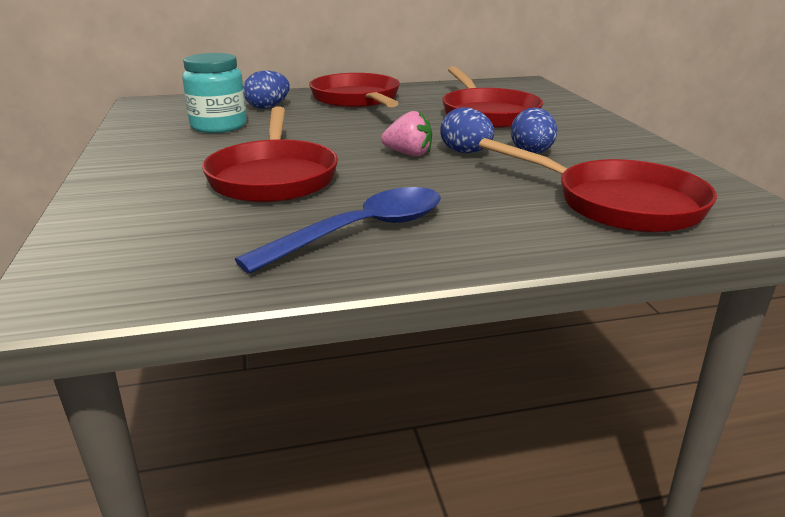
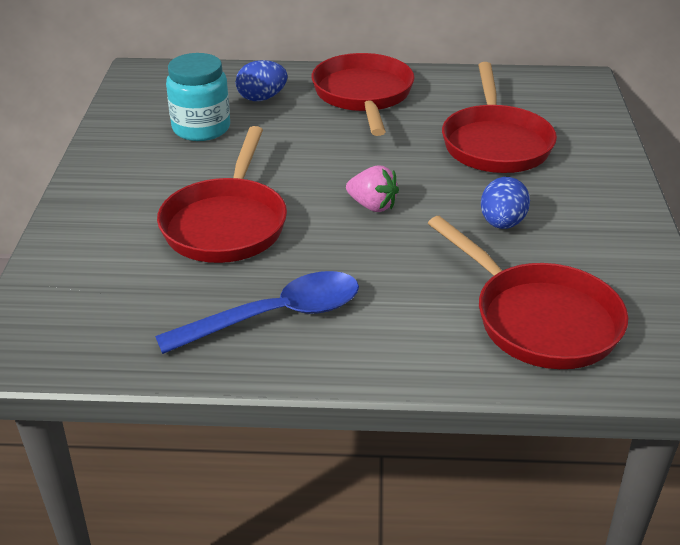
camera: 15 degrees right, 10 degrees up
blue egg [440,107,494,153] -> none

